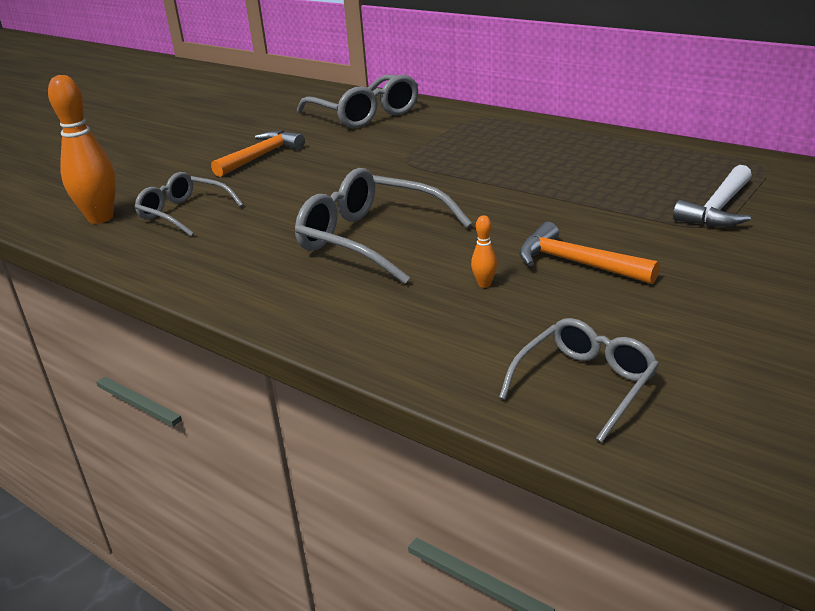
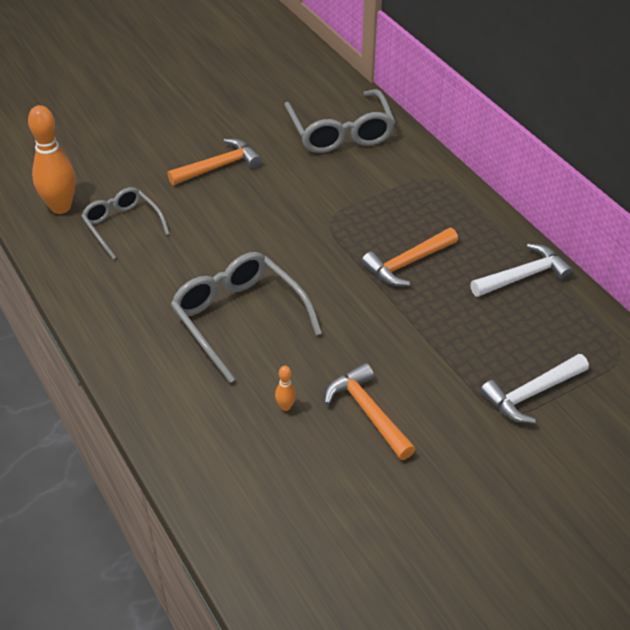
camera: 20 degrees right, 15 degrees up
grey glasses [499,318,659,443] -> none
none -> orange hammer [361,228,458,286]
none -> white hammer [470,244,574,297]

